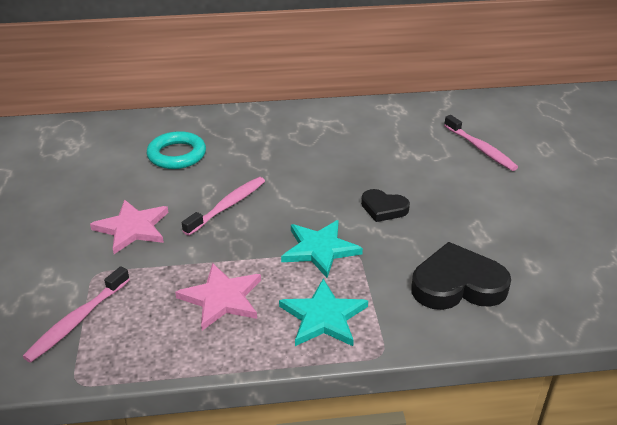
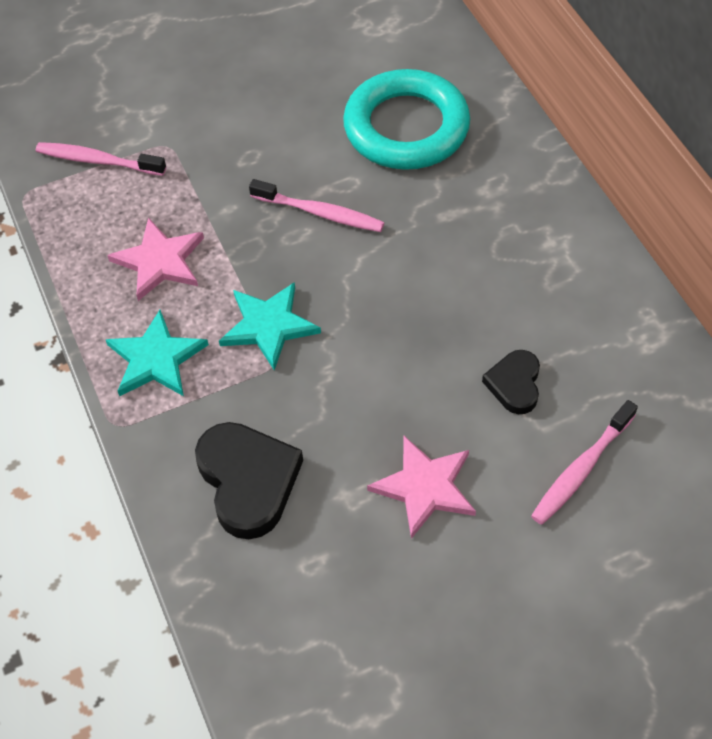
camera: 75 degrees right, 20 degrees up
pink star [90,199,169,254] -> pink star moved to [367,436,476,539]
turquoise ring [147,131,206,169] -> turquoise ring [343,69,470,170], size x1.60
black heart [361,189,410,222] -> black heart moved to [482,350,540,414]

